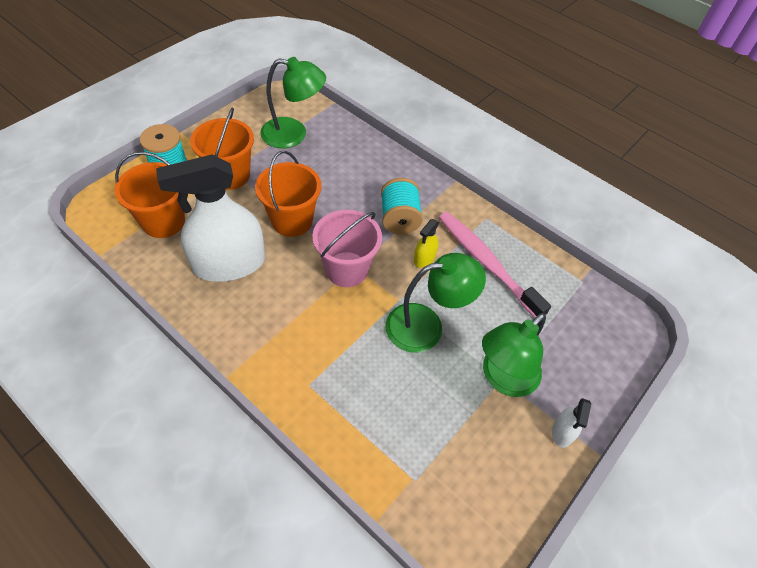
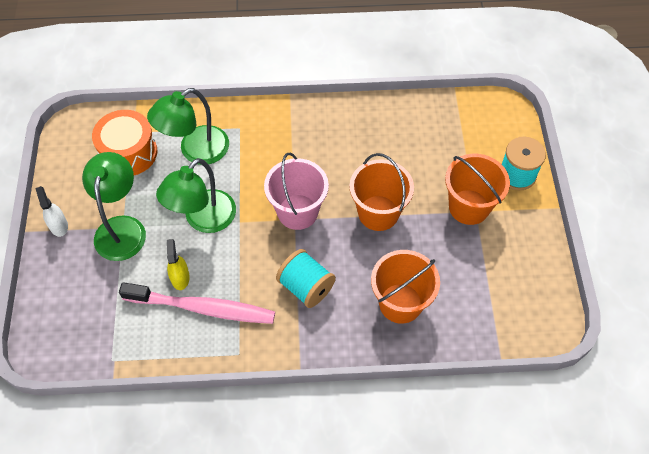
camera: 140 degrees right, 5 degrees up
orange bucket [115,152,185,238] -> orange bucket moved to [371,250,440,324]
white spray bottle [156,155,265,282] -> none
green lamp [260,57,326,148] -> green lamp moved to [147,88,229,165]
yellow spray bottle [414,219,439,268] -> yellow spray bottle moved to [167,239,190,290]
none -> orange drum [92,110,158,175]

